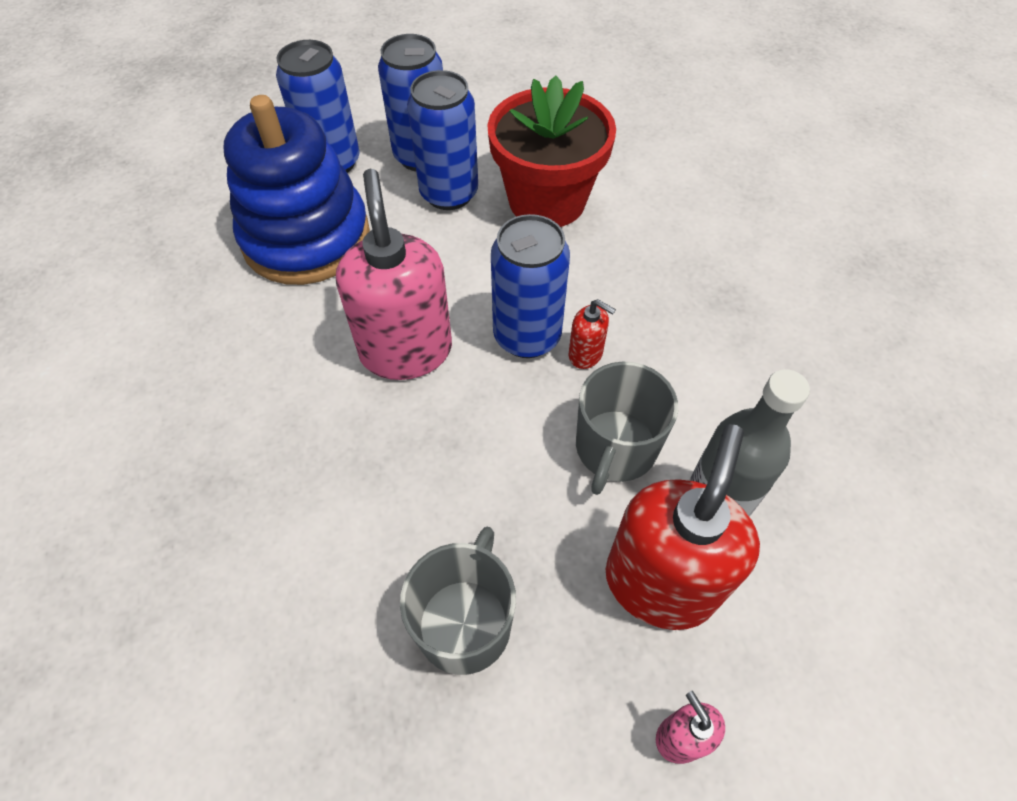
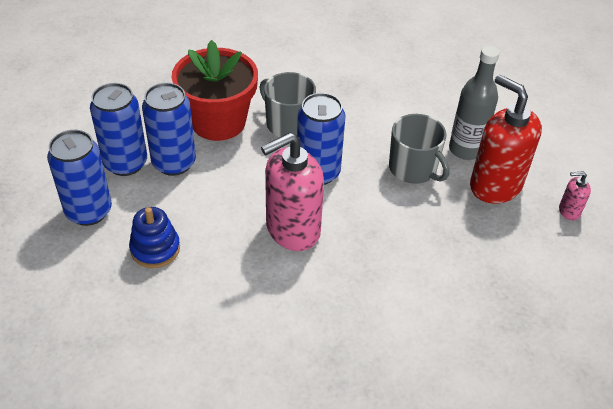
camera: 65 degrees left, 10 degrees down
blue stacking toy [224,95,370,285] -> blue stacking toy [129,207,180,268], size x0.49
pink soap dispenser [336,169,452,380] -> pink soap dispenser turned 45 degrees counterclockwise [261,132,324,251]
grey mug [400,527,516,675] -> grey mug moved to [259,72,316,137]
red soap dispenser [569,299,616,369] -> none

